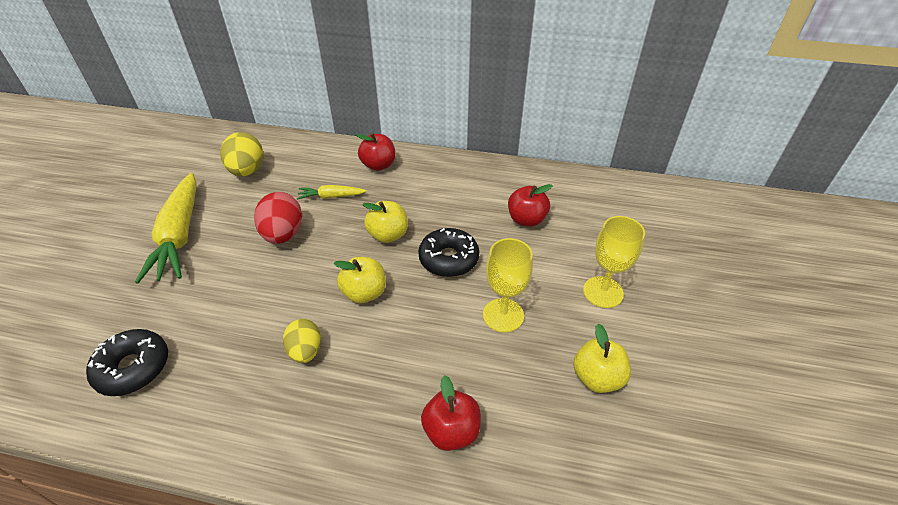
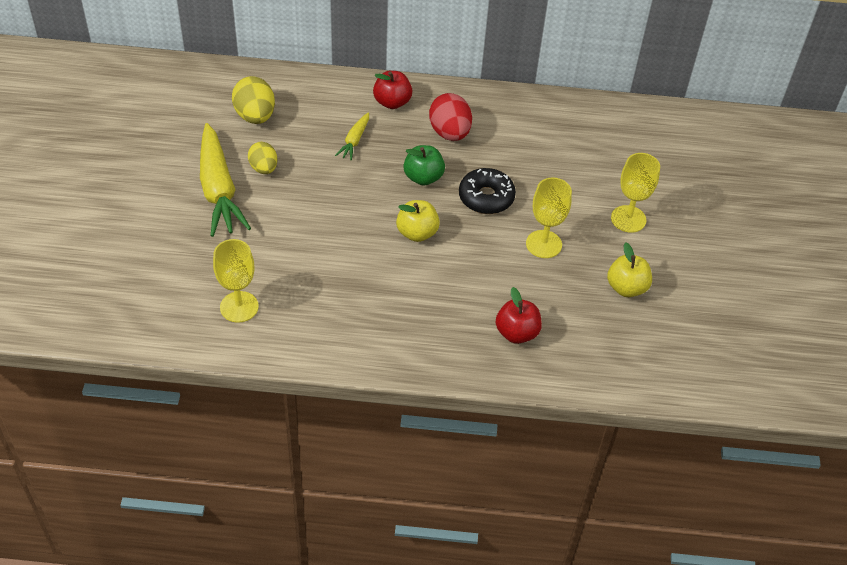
camera: 10 degrees left, 5 degrees up
black donut [86,329,168,396] -> yellow goblet [213,239,259,323]
red egg [254,192,302,244] -> red egg moved to [429,93,472,141]
yellow egg [283,319,321,363] -> yellow egg moved to [248,142,278,174]
yellow carrot [297,185,367,200] -> yellow carrot turned 60 degrees counterclockwise [335,112,369,160]
yellow apple [362,201,408,243] -> green apple [403,145,445,186]
red apple [508,184,553,227] -> none

